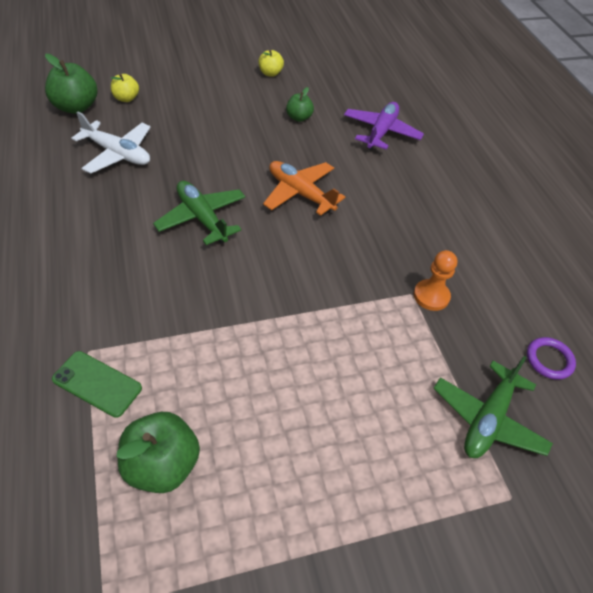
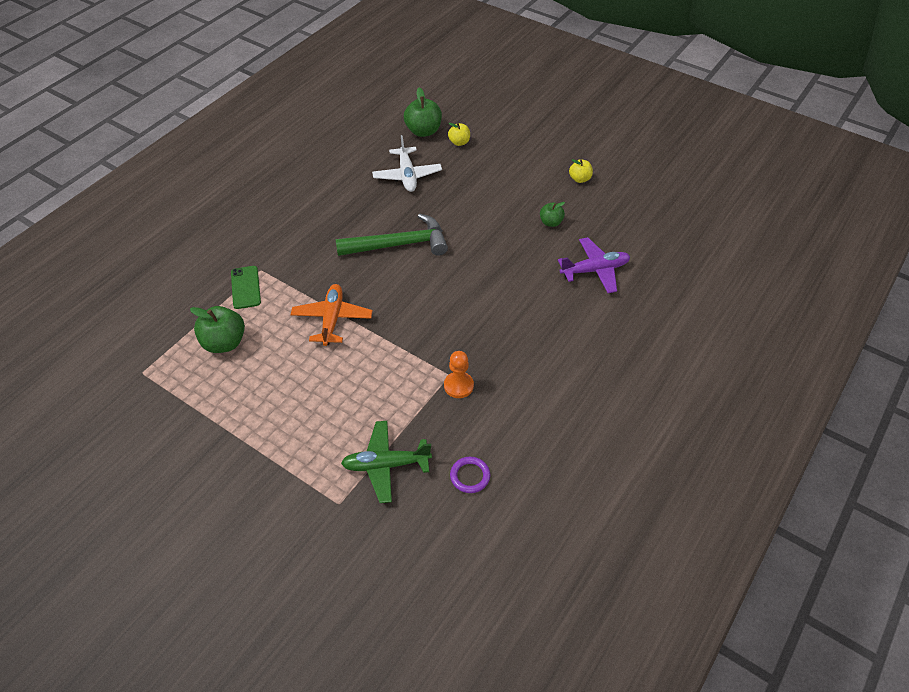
camera: 55 degrees right, 0 degrees up
green plane [153,181,246,245] -> green hammer [335,213,448,256]
orange plane [263,161,345,216] -> orange plane moved to [291,284,373,346]

